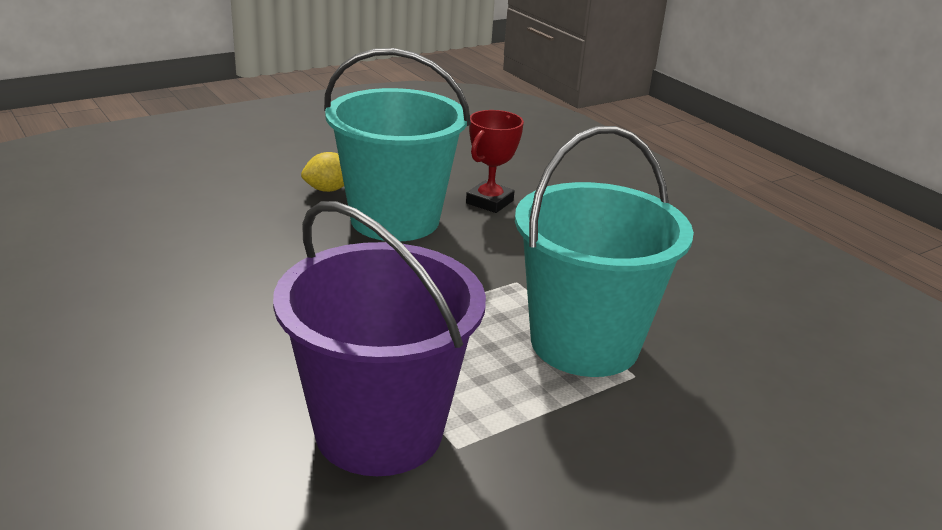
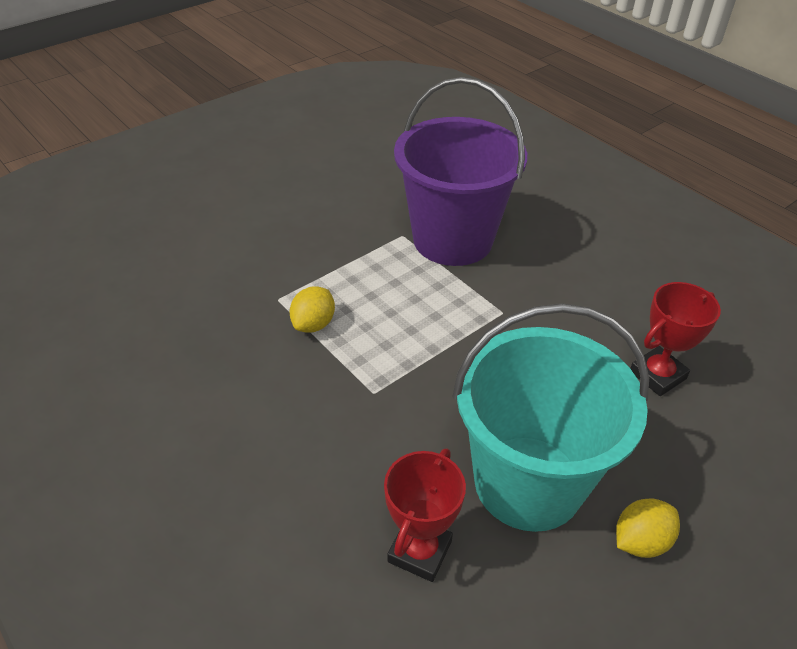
camera: 175 degrees right, 15 degrees up
turquoise bucket [515,126,694,377] -> yellow lemon [289,286,335,333]
none -> red trophy [630,282,721,396]

